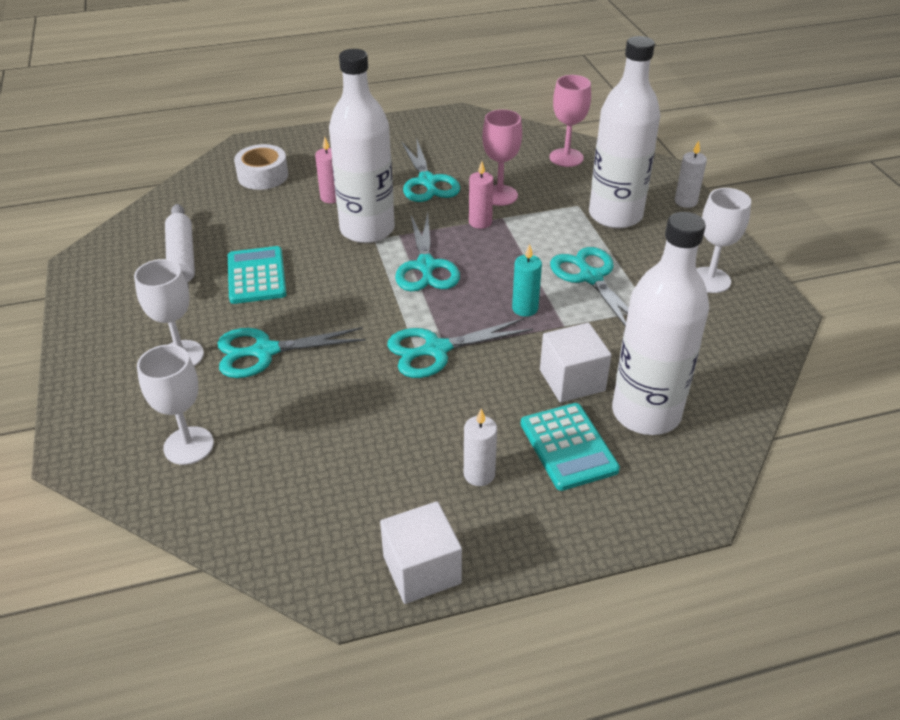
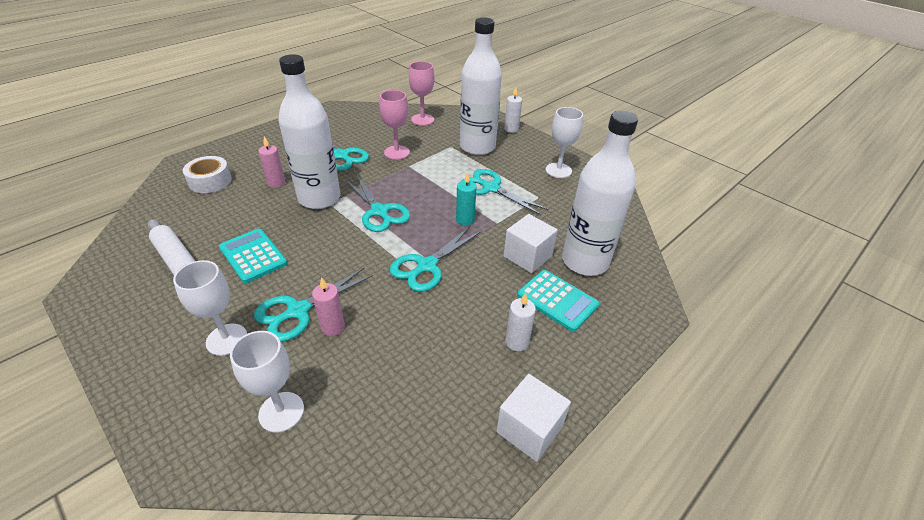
camera: 30 degrees left, 0 degrees up
pink candle [469,161,494,229] -> pink candle moved to [312,277,345,336]

